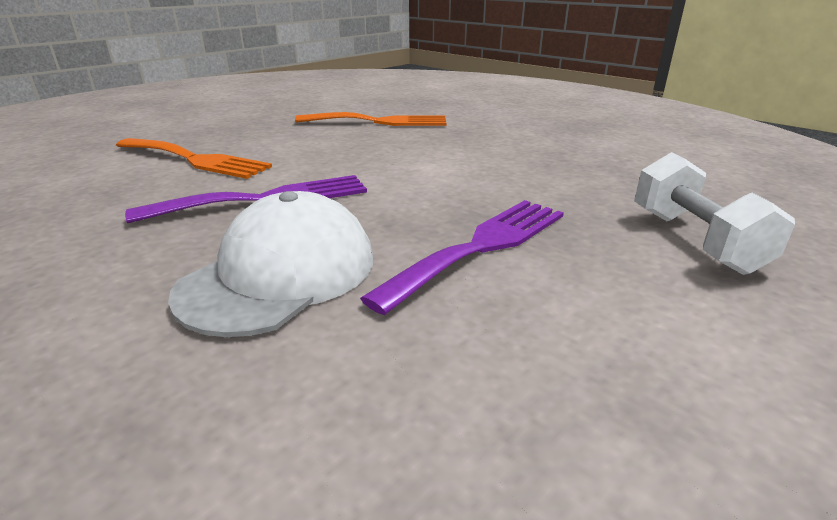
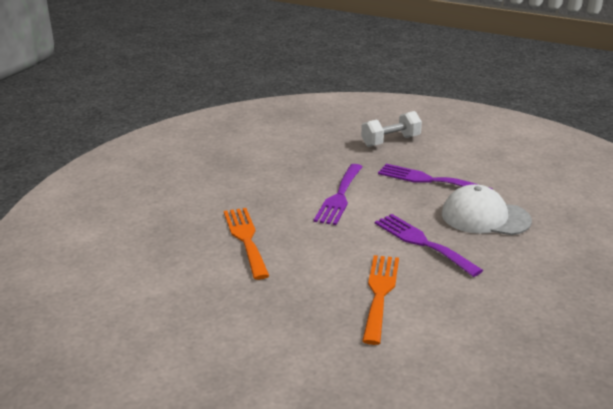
camera: 105 degrees left, 0 degrees up
none -> purple fork [314,164,362,225]

